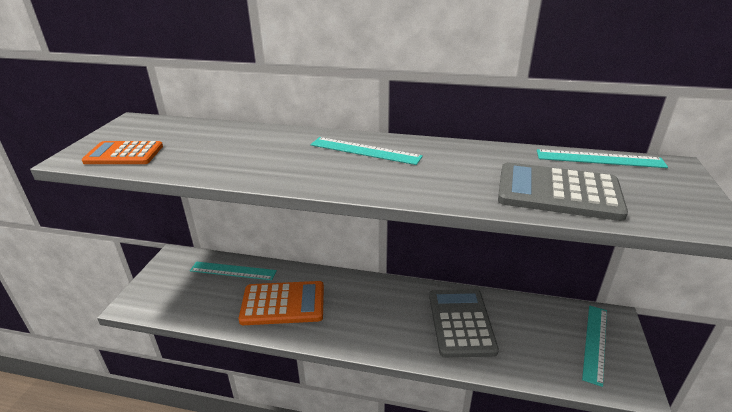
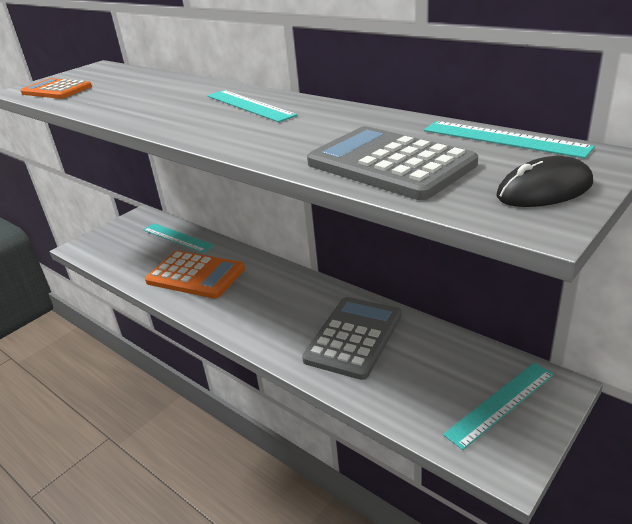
camera: 30 degrees right, 0 degrees up
none -> black mouse [497,156,593,207]

